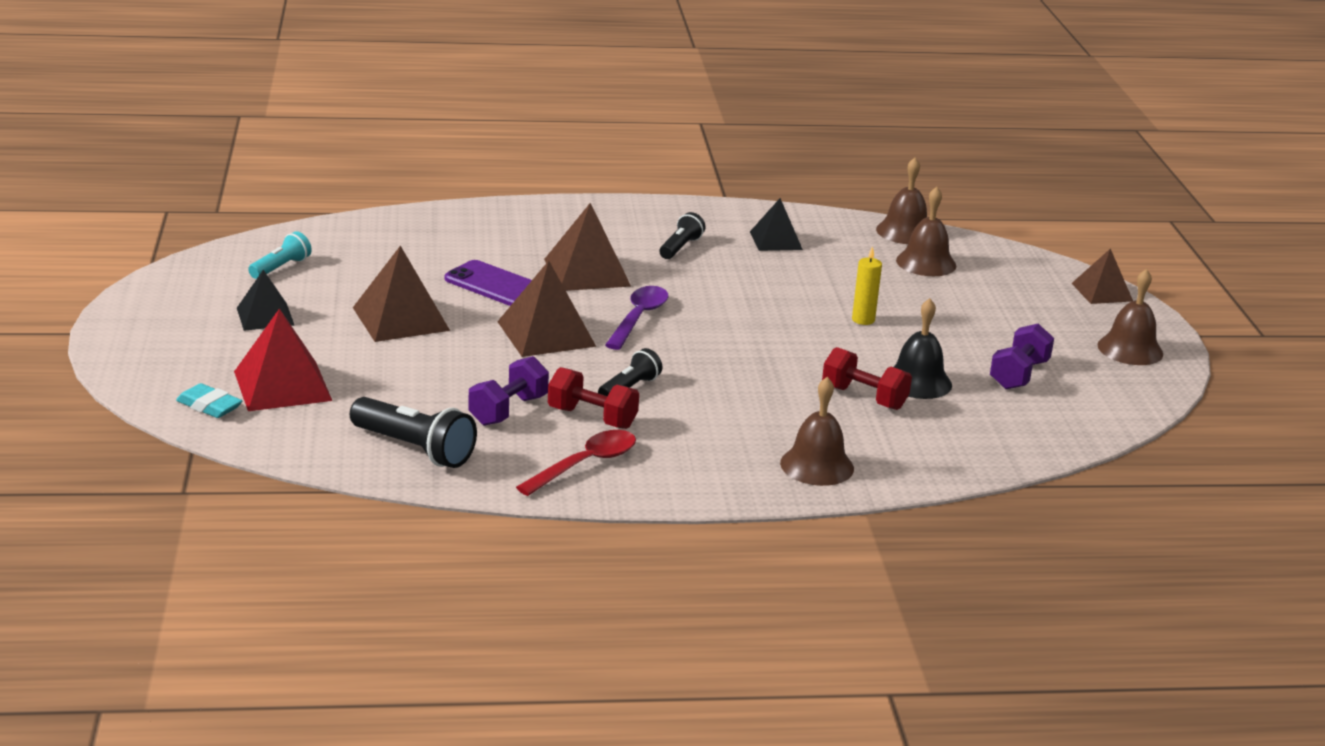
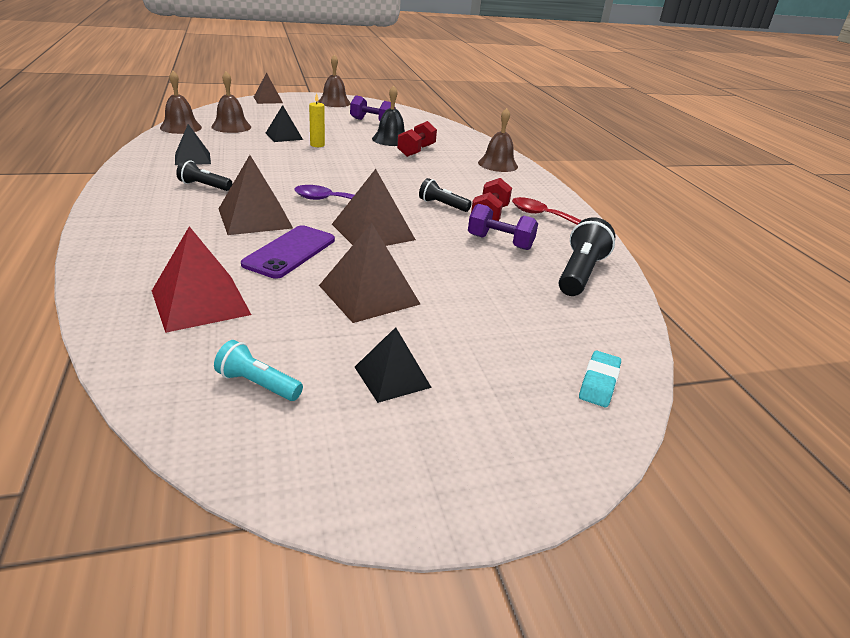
camera: 100 degrees left, 5 degrees up
red pyramid [234,308,332,411] -> red pyramid moved to [152,226,251,333]
none -> black pyramid [266,105,303,142]

